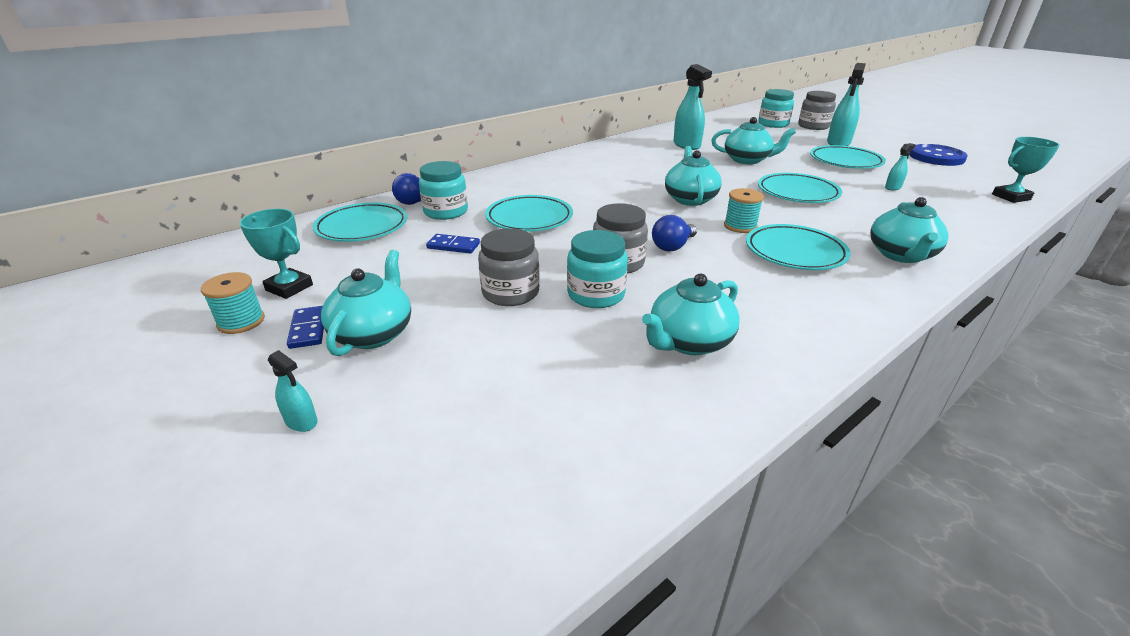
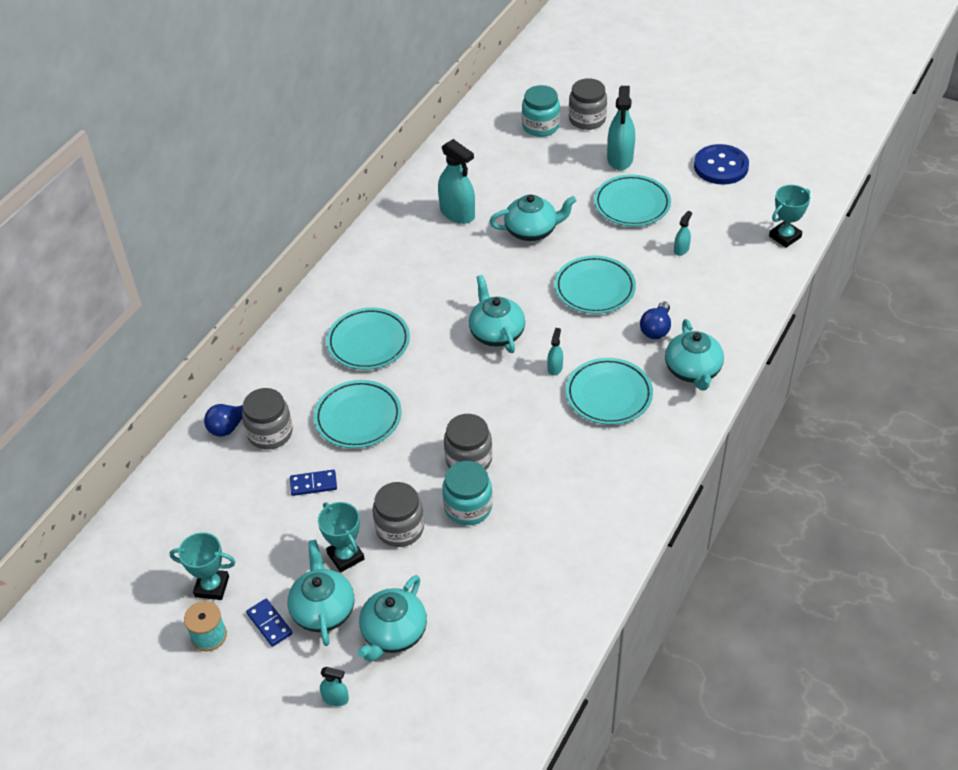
camera: 20 degrees left, 15 degrees up
turquoise plate [313,203,407,242] -> turquoise plate moved to [326,308,410,370]
turquoise jar [419,161,468,220] -> grey jar [242,388,293,450]
turquoise teapot [642,274,740,355] -> turquoise teapot moved to [358,575,427,662]
blue light bulb [652,215,697,251] -> blue light bulb moved to [640,301,671,339]
turquoise spool [724,188,764,233] -> turquoise spray bottle [547,328,563,376]
none -> turquoise trophy [318,502,365,572]

